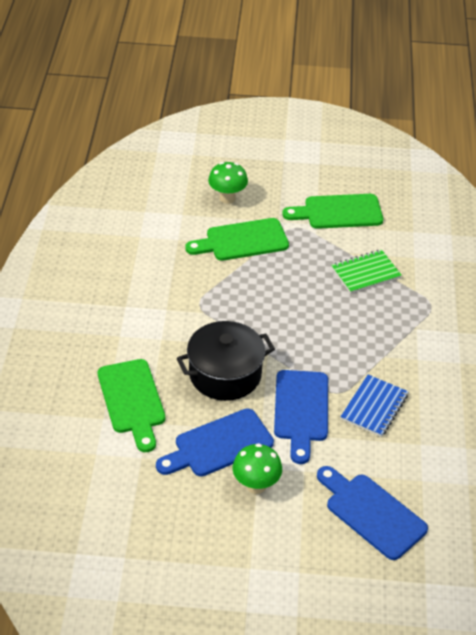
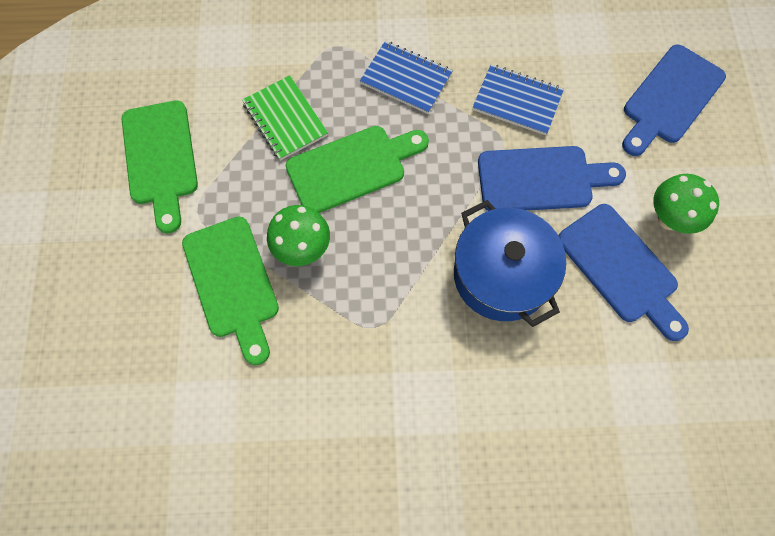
camera: 95 degrees left, 25 degrees up
green cutting board [98,359,165,452] -> green cutting board moved to [286,126,429,213]
black pot [177,321,275,401] -> blue pot [454,200,566,327]
green mushroom [208,162,248,204] -> green mushroom moved to [267,205,330,266]
none -> blue notebook [360,41,453,114]

